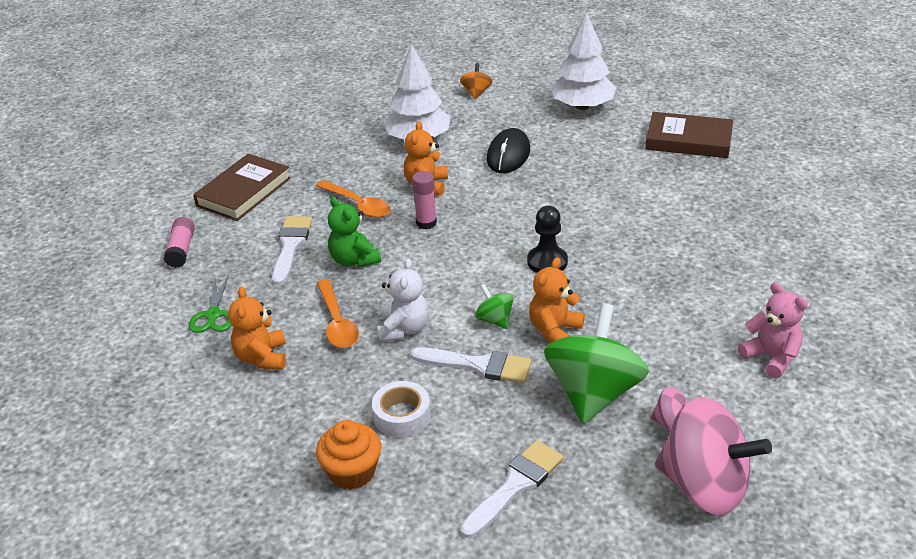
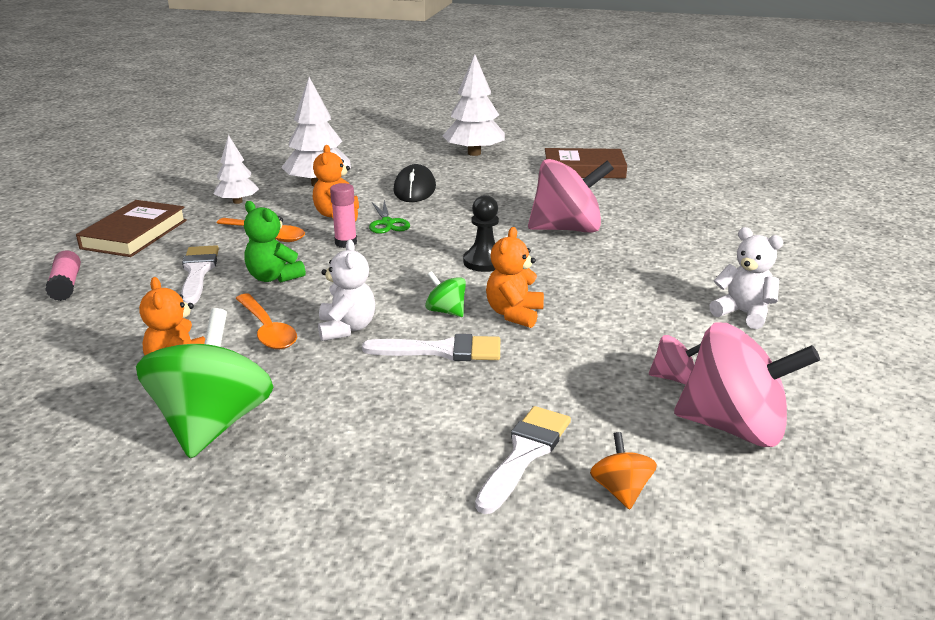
camera: 15 degrees left, 10 degrees down
green scissors [189,274,232,333] -> green scissors moved to [369,200,410,234]
orange cupcake [316,420,381,490] -> none
white tape [372,381,431,438] -> none
orange spinning top [460,63,492,99] -> orange spinning top moved to [590,432,657,510]
green spinning top [544,303,649,424] -> green spinning top moved to [136,308,273,458]
pink teddy bear [738,282,808,378] -> white teddy bear [709,227,783,329]
none -> white tree [214,135,259,204]
none -> pink spinning top [528,159,614,233]

